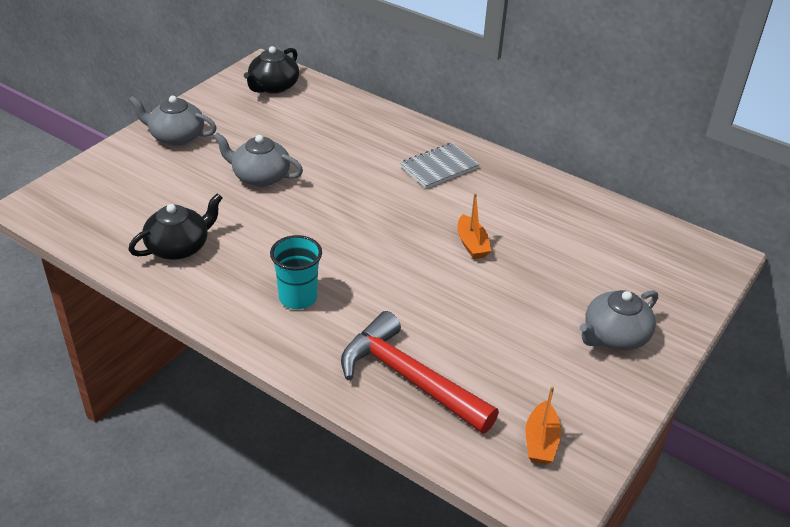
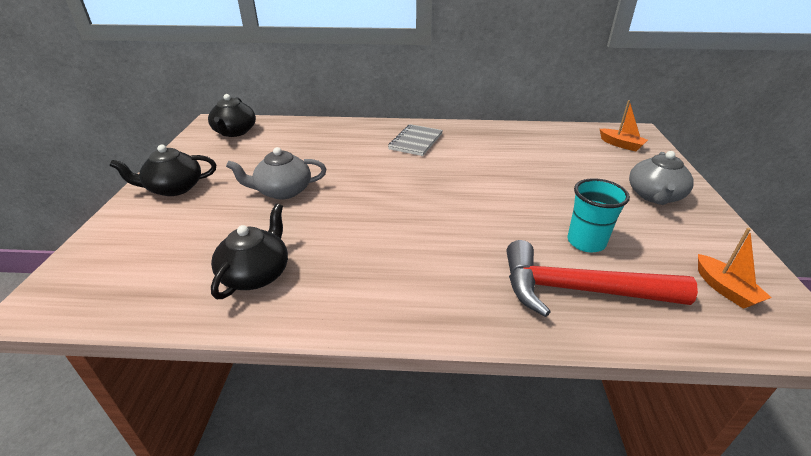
camera: 30 degrees left, 5 degrees down
grey teapot [128,96,217,146] -> black teapot [109,145,216,196]
turquoise cup [270,235,322,309] -> turquoise cup moved to [567,178,630,252]
orange boat [457,193,492,259] -> orange boat moved to [600,100,648,151]

